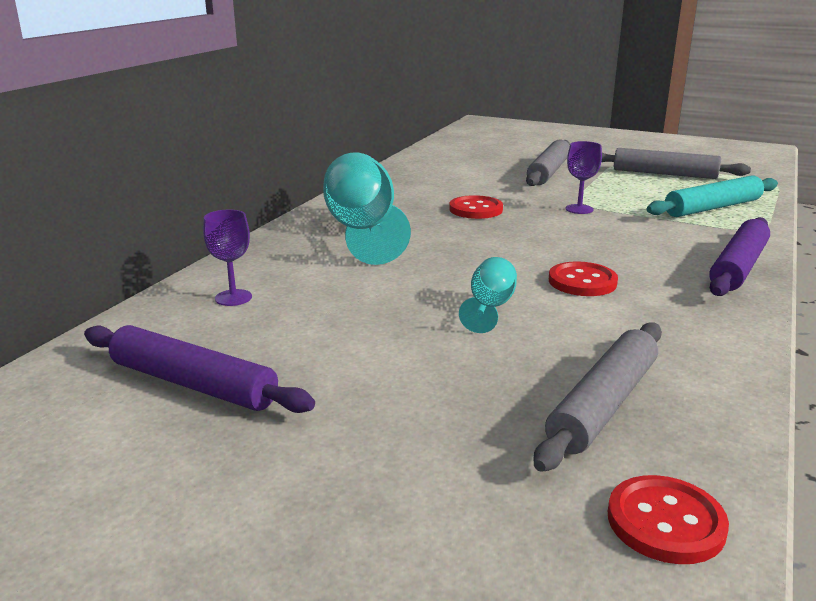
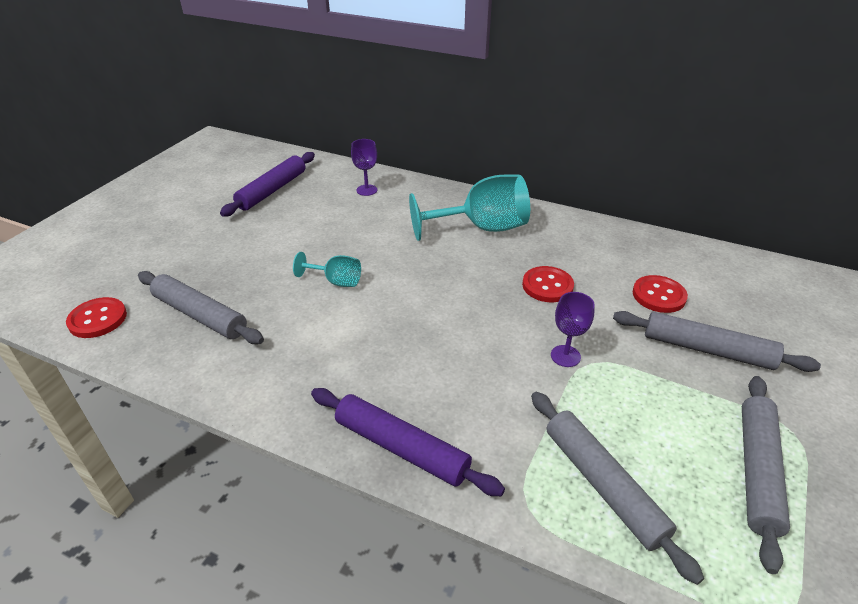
camera: 90 degrees right, 15 degrees up
red button [549,261,618,296] -> red button moved to [633,275,688,313]
turquoise rolling pin [647,175,778,217] -> grey rolling pin [531,392,704,585]

